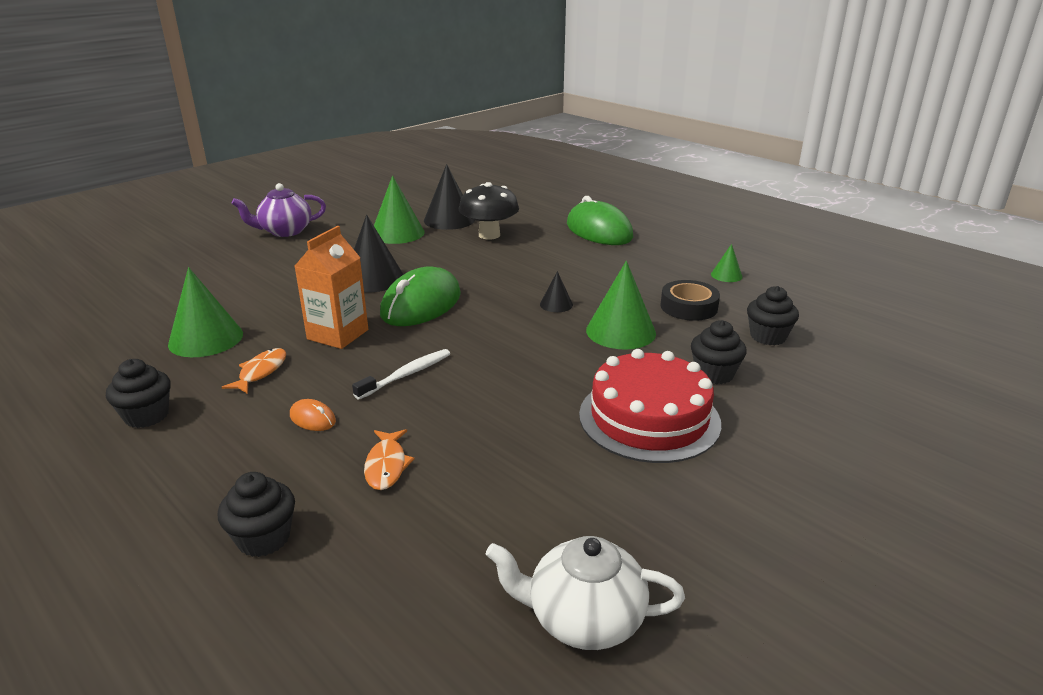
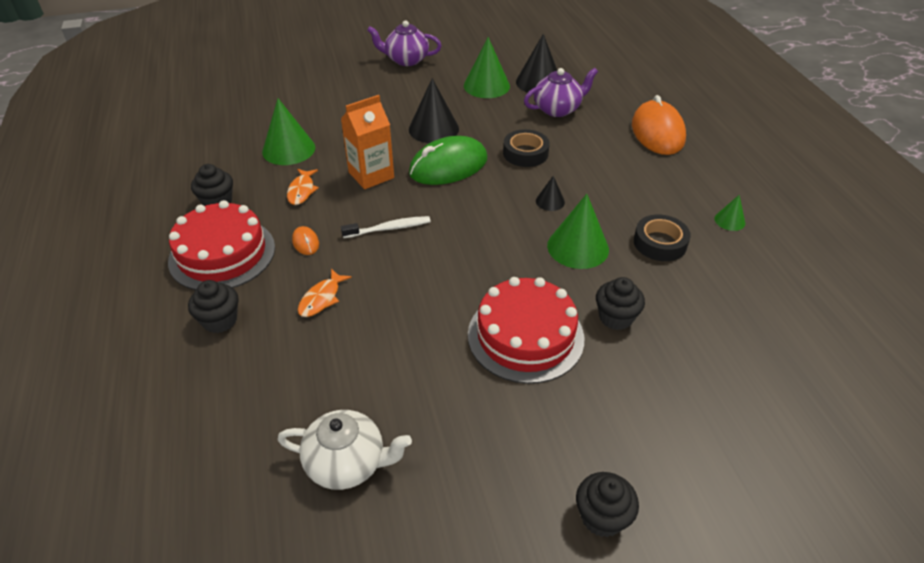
camera: 30 degrees right, 15 degrees up
orange fish [222,348,286,394] -> orange fish turned 135 degrees clockwise [287,169,319,205]
black mushroom [459,182,519,240] -> purple teapot [524,68,598,117]
white teapot [486,536,685,650] -> white teapot turned 150 degrees clockwise [277,410,412,490]
green mouse [567,196,633,245] -> orange mouse [632,95,686,155]
black cupcake [747,286,799,345] -> black cupcake moved to [576,472,639,537]
none -> red cake [168,200,275,290]
none -> black tape [503,129,550,167]

